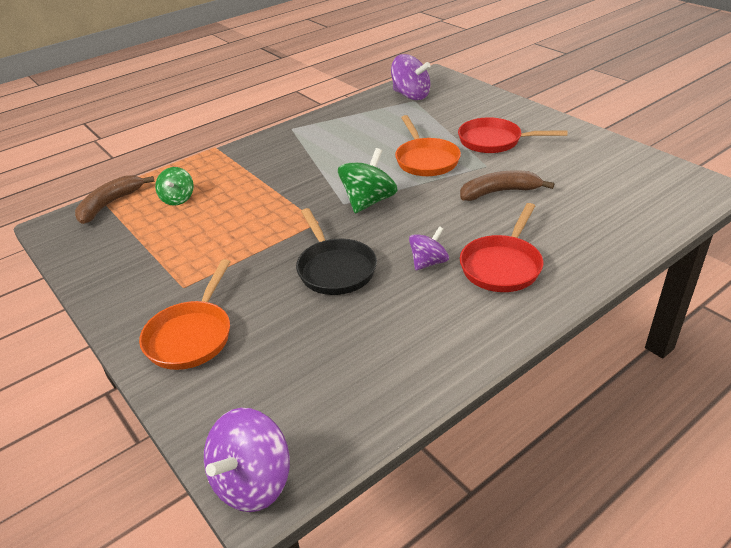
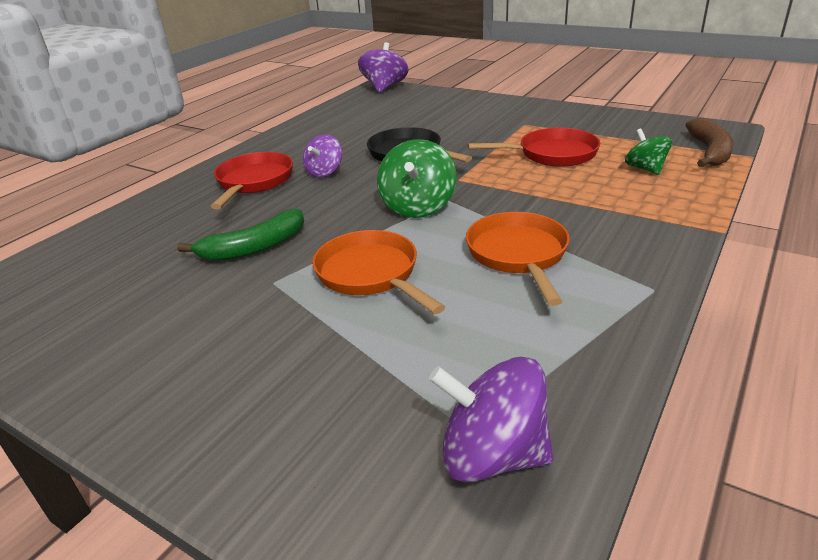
camera: 160 degrees right, 5 degrees down
orange pan [139,259,230,370] -> orange pan moved to [466,212,570,306]
red pan [458,117,568,153] -> red pan moved to [468,128,600,167]
brown banana [460,170,554,201] -> green banana [177,209,304,261]

